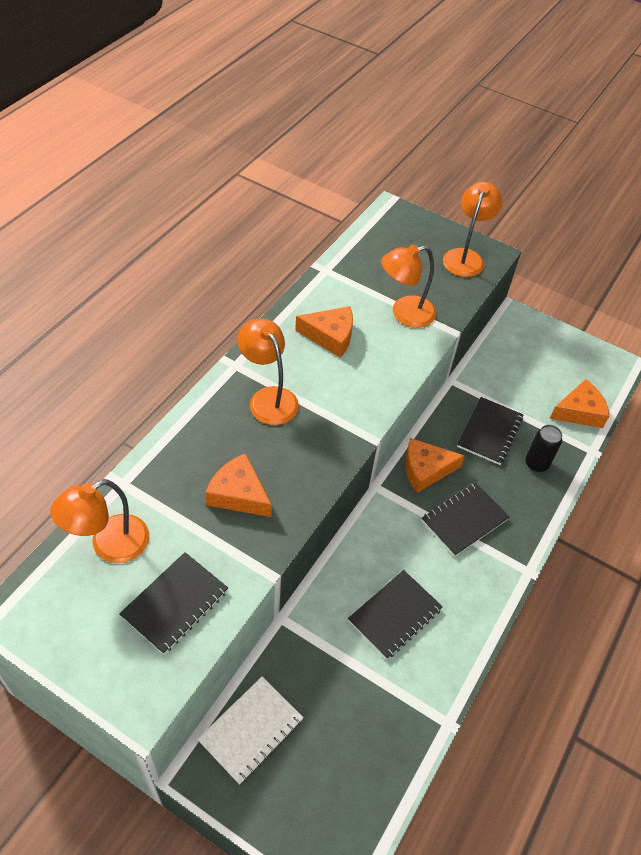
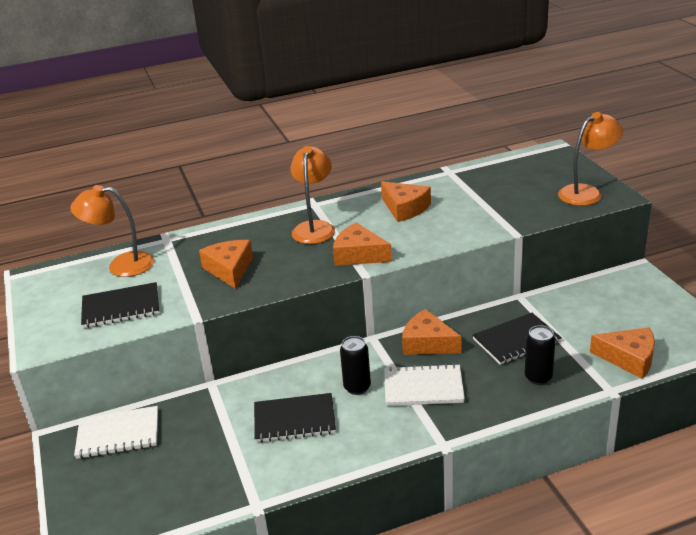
camera: 45 degrees right, 20 degrees down
orange lamp [381,244,436,328] -> none
black notebook [421,483,510,557] -> white notebook [384,364,465,406]
none -> orange cheese [333,223,392,266]
none -> black can [340,336,371,395]

